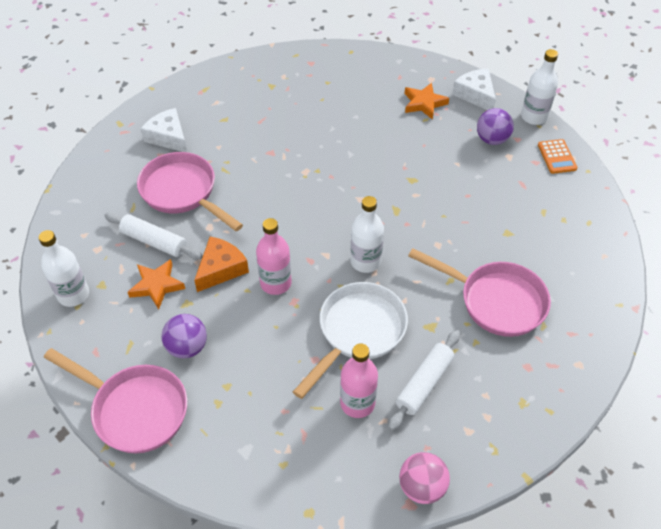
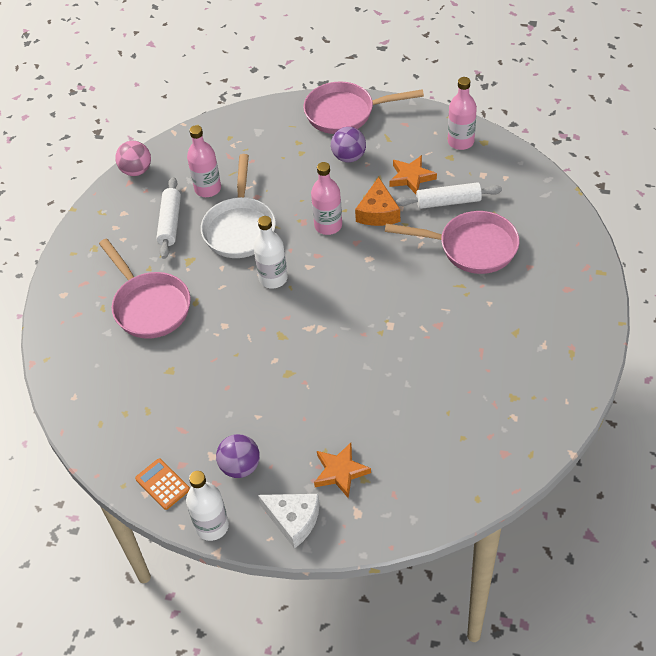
camera: 150 degrees right, 0 degrees up
white bottle [39,230,89,307] -> pink bottle [448,77,477,150]
white cheese [141,108,187,152] -> none
pink pan [408,248,551,337] -> pink pan turned 120 degrees counterclockwise [99,239,191,339]

